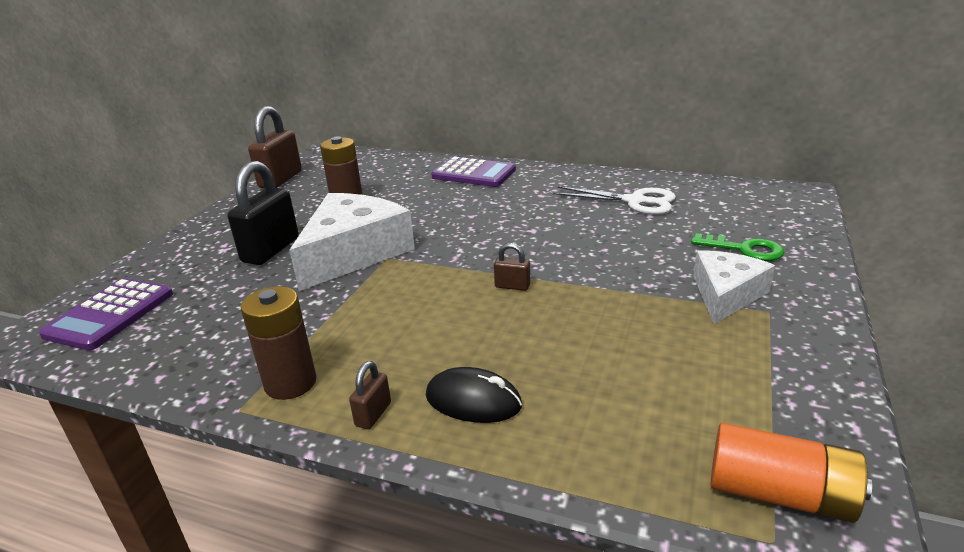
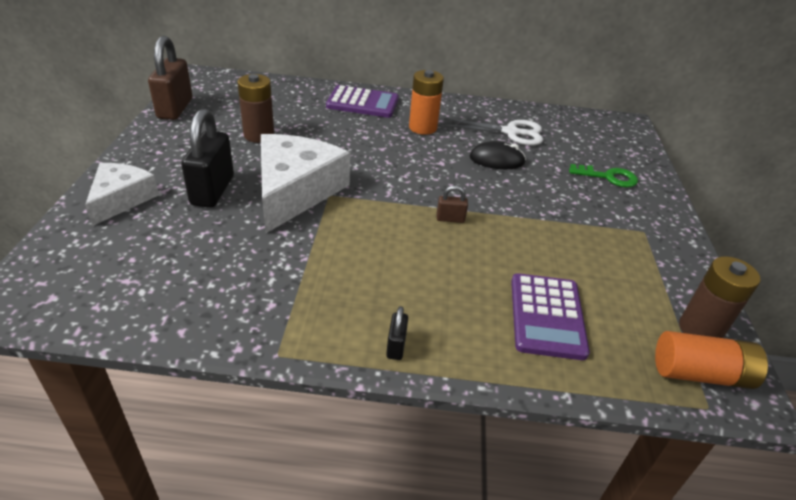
camera: 20 degrees left, 10 degrees up
purple calculator [39,278,173,351] -> purple calculator moved to [511,273,590,360]
brown battery [241,286,317,400] -> brown battery moved to [679,256,760,338]
brown padlock [349,361,391,429] -> black padlock [386,306,408,360]
black mouse [426,367,522,423] -> black mouse moved to [470,141,526,169]
white cheese [693,250,775,324] -> white cheese moved to [85,163,159,226]
none -> orange battery [409,70,444,135]

